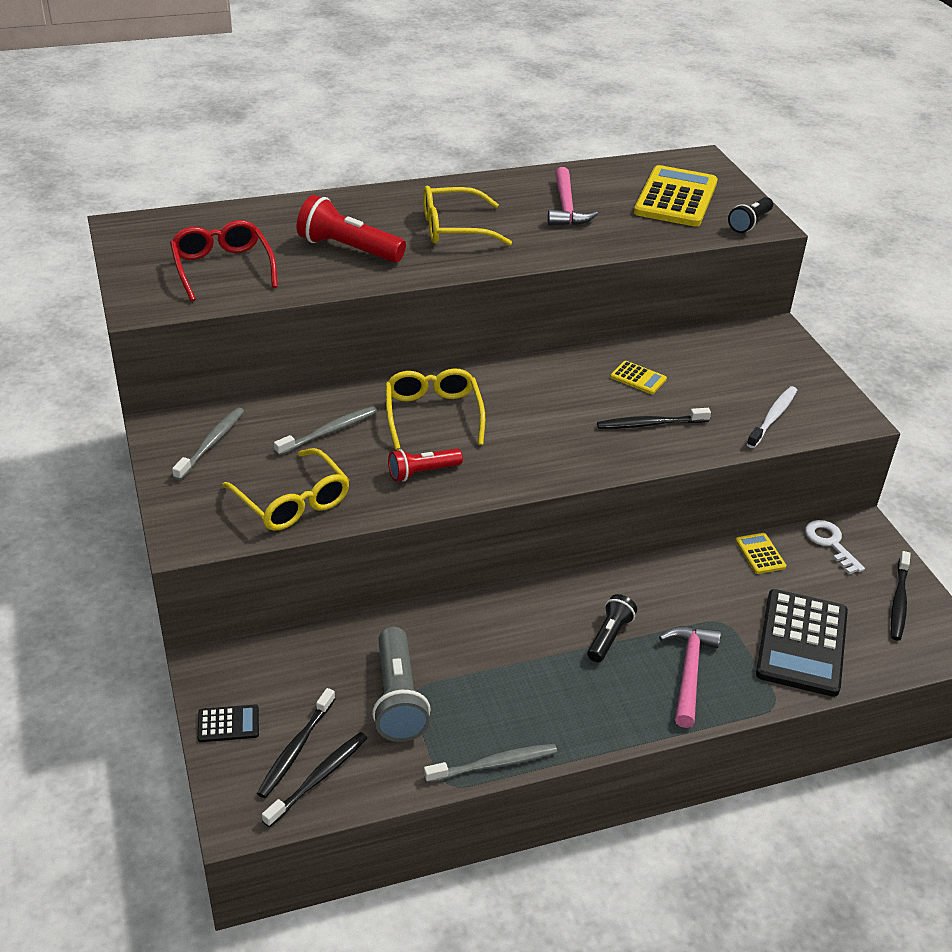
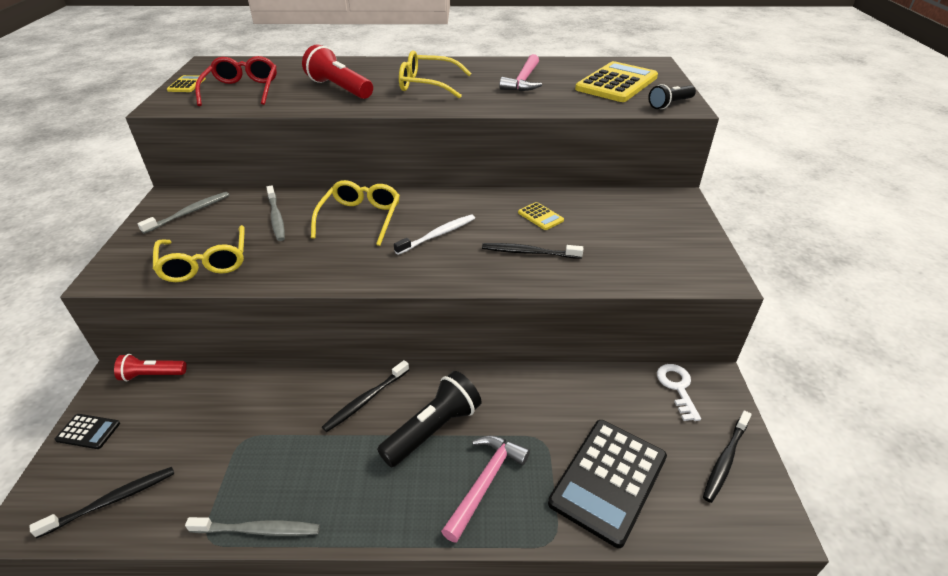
camera: 20 degrees right, 0 degrees up
black toothbrush [257,688,335,798] -> black toothbrush moved to [322,360,409,432]
grey toothbrush [274,406,378,456] -> grey toothbrush turned 90 degrees clockwise [266,185,285,241]
grey flashlight [372,627,431,742] -> none
red flashlight [388,449,463,482] -> red flashlight moved to [114,354,187,381]
black flashlight [587,594,637,662] -> black flashlight [377,371,481,467], size x1.62
yellow calculator [735,533,786,574] -> yellow calculator moved to [167,75,206,92]
white toothbrush [747,386,797,448] -> white toothbrush moved to [394,214,475,255]

